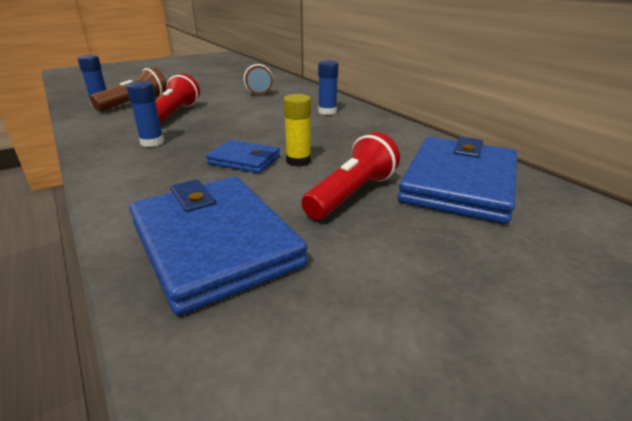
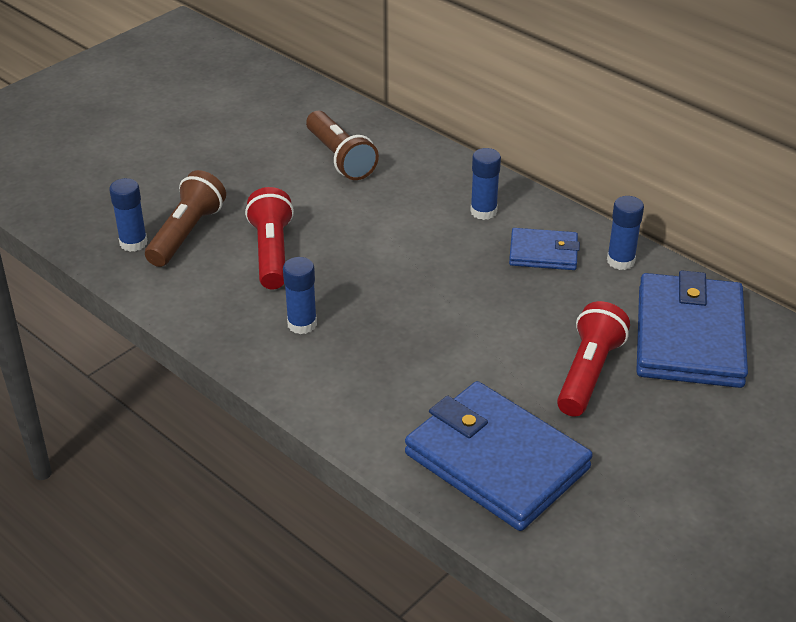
camera: 15 degrees left, 10 degrees up
blue wallet [206,140,280,173] -> blue wallet moved to [509,228,580,270]
yellow glue stick [283,94,311,167] -> none
none -> blue glue stick [607,196,644,270]

